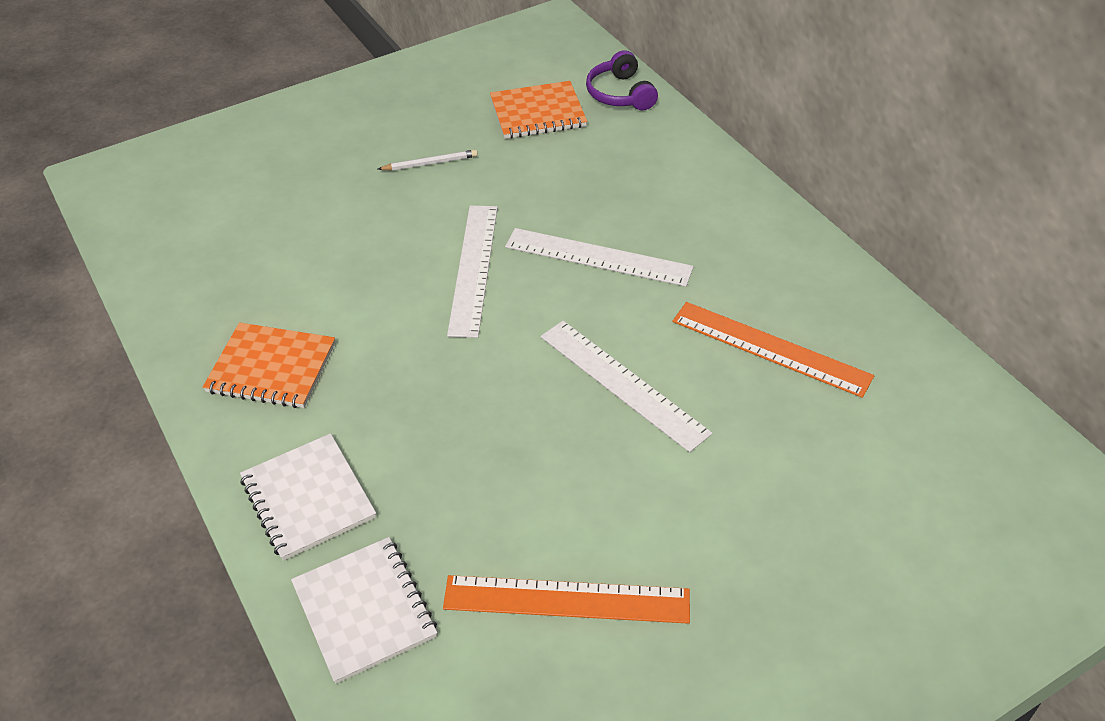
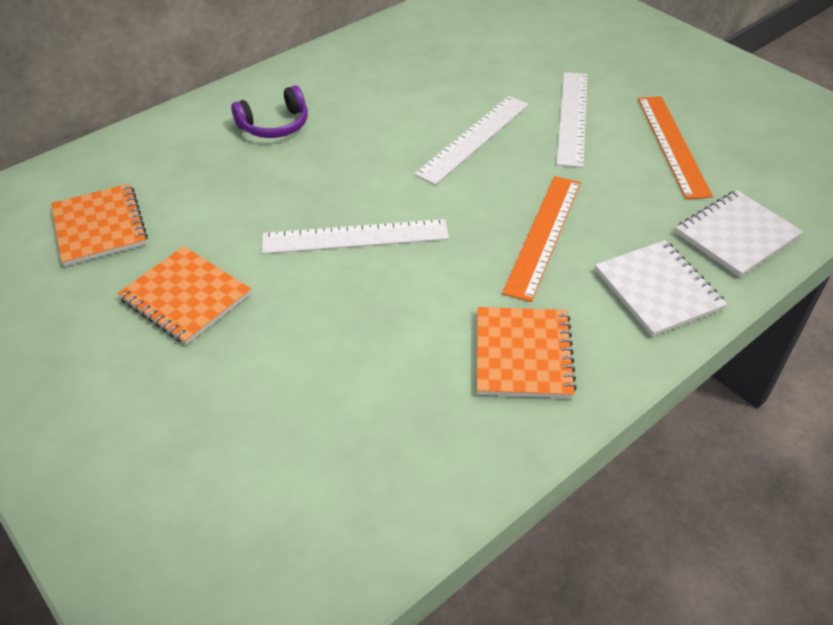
camera: 100 degrees left, 0 degrees up
white notebook [240,433,376,561] -> white notebook turned 75 degrees counterclockwise [595,240,727,337]
white pencil [378,149,478,171] -> orange notebook [117,246,251,345]
white ruler [505,228,694,287] -> white ruler moved to [556,72,588,168]
purple headphones [586,50,658,110] -> purple headphones moved to [231,85,308,138]
orange ruler [672,302,874,398] -> orange ruler moved to [502,176,580,302]

